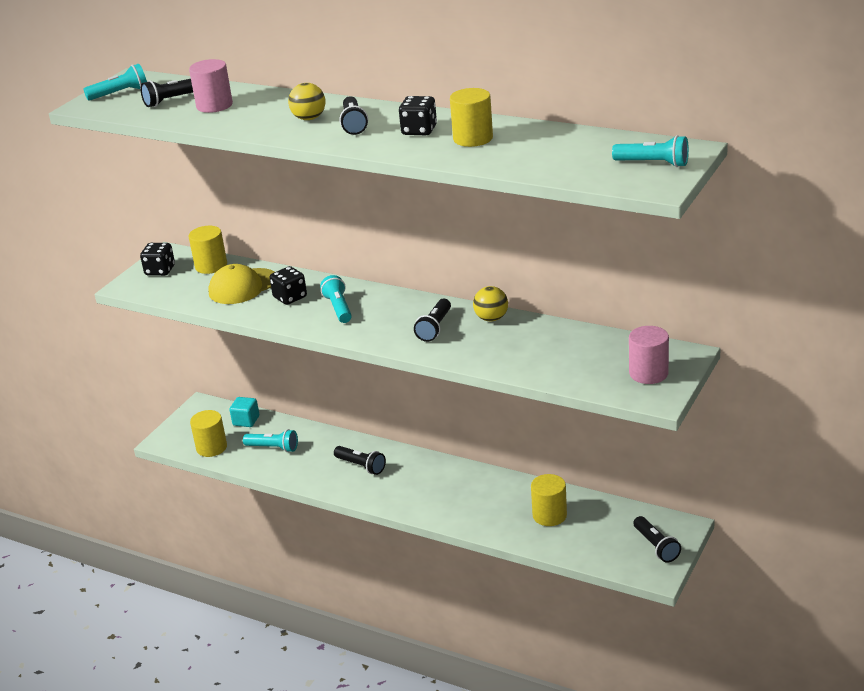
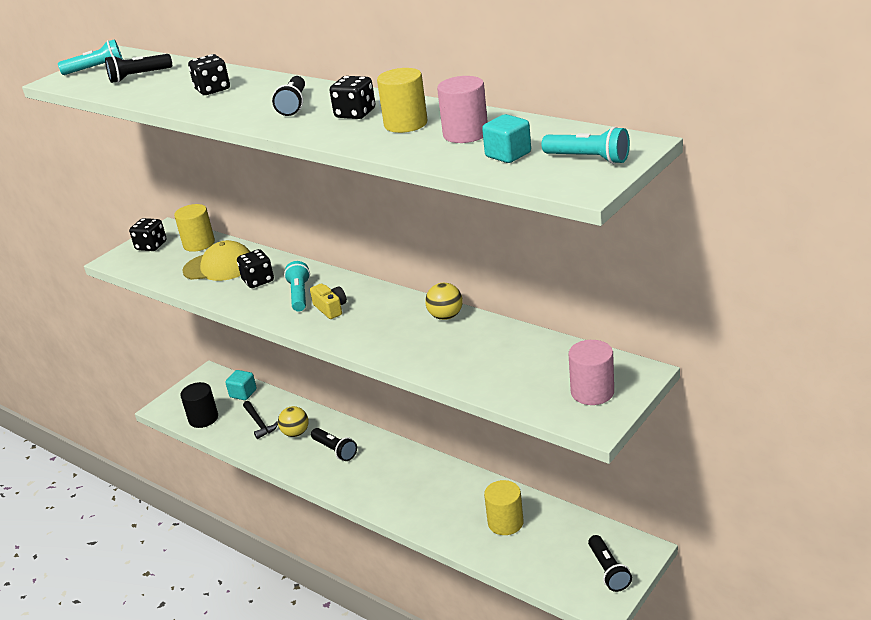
camera: 10 degrees right, 0 degrees up
pink cylinder [189,59,233,113] -> pink cylinder moved to [437,76,488,143]
yellow cylinder [190,410,227,457] -> black cylinder [180,382,218,428]
yellow cap [208,264,274,304] -> yellow cap turned 150 degrees counterclockwise [182,240,250,281]
turquoise flashlight [243,429,298,452] -> black hammer [243,401,278,439]
yellow ball [288,83,326,120] -> yellow ball moved to [278,406,309,437]
black flashlight [414,299,451,342] -> none
none -> black dice [188,54,230,95]
none -> yellow camera [310,283,347,319]
none -> turquoise cube [482,114,531,163]

